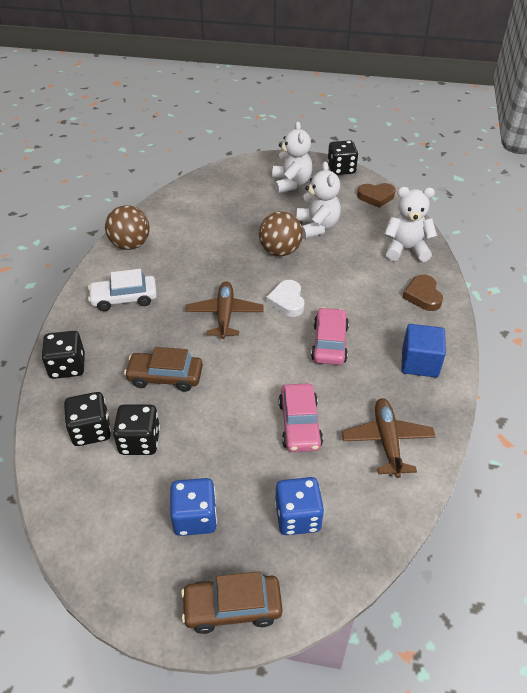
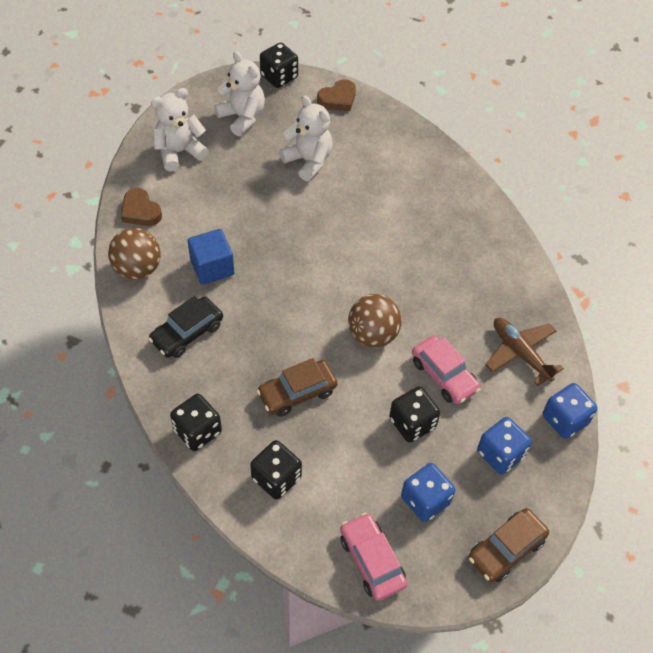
camera: 35 degrees left, 10 degrees up
white car [88,269,157,311] -> black car [148,296,223,358]
black dice [113,404,160,455] -> black dice moved to [389,386,440,443]
brown plane [186,282,264,339] -> none
brown ball [259,211,303,256] -> brown ball moved to [348,294,402,347]
white heart [266,280,305,317] -> none
pink car [311,307,349,365] -> pink car moved to [340,513,407,601]
white teddy bear [384,187,437,262] -> white teddy bear moved to [151,88,209,172]
brown heart [402,274,443,311] -> brown heart moved to [121,188,162,226]
blue cube [402,324,446,377] -> blue cube moved to [188,229,234,285]
none -> blue dice [543,383,598,439]

